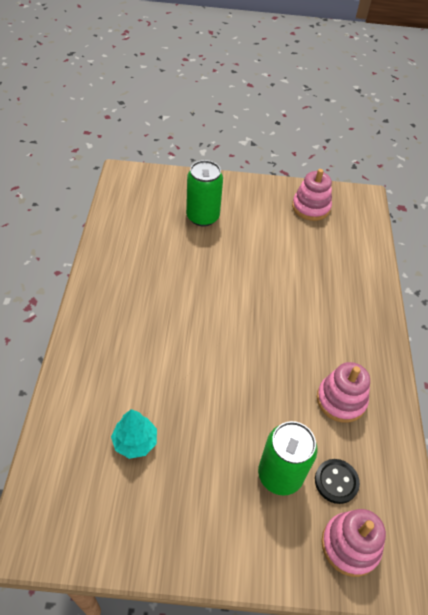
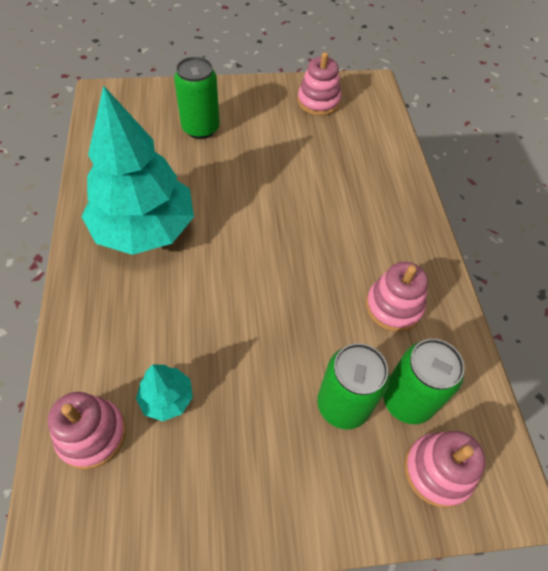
camera: 10 degrees left, 5 degrees up
black button [315,459,360,504] -> green can [383,339,464,424]
none -> pink stacking toy [48,392,126,469]
none -> turquoise tree [81,85,194,255]

